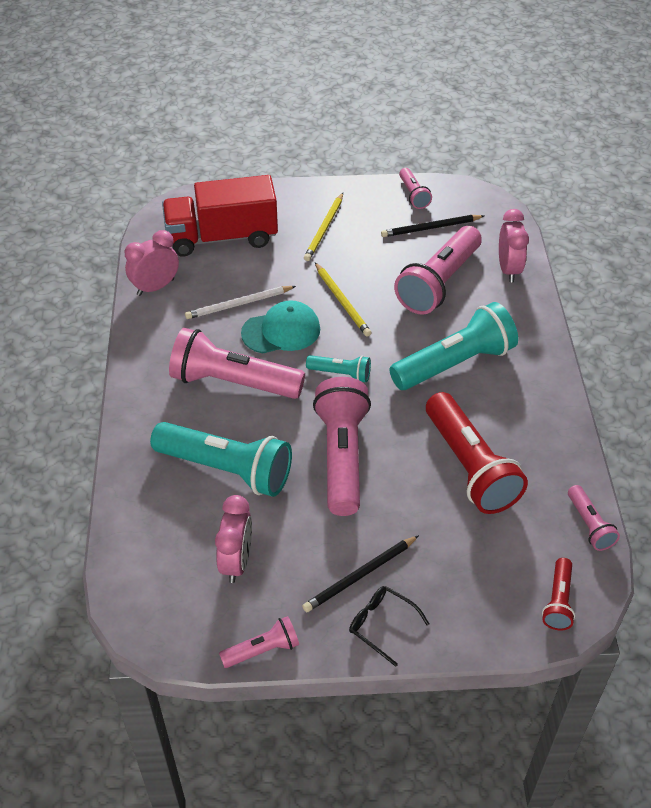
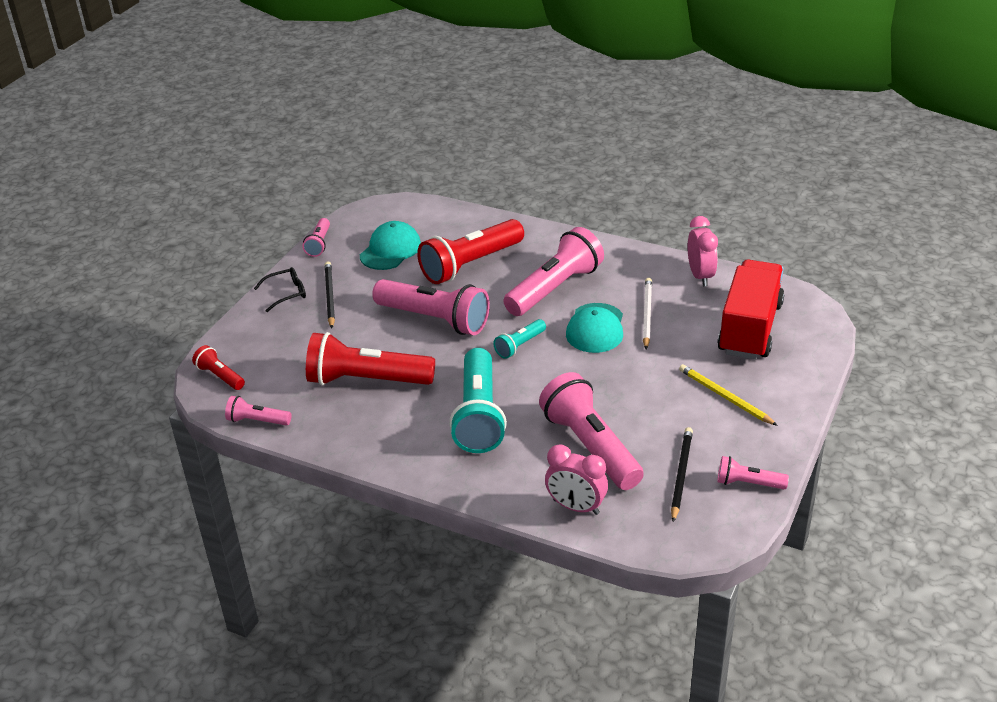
camera: 120 degrees right, 10 degrees down
turquoise flashlight [150,422,292,497] -> red flashlight [417,219,524,284]
pink clock [215,495,252,583] -> turquoise cap [360,221,421,270]
yellow pencil [315,263,371,336] -> none

